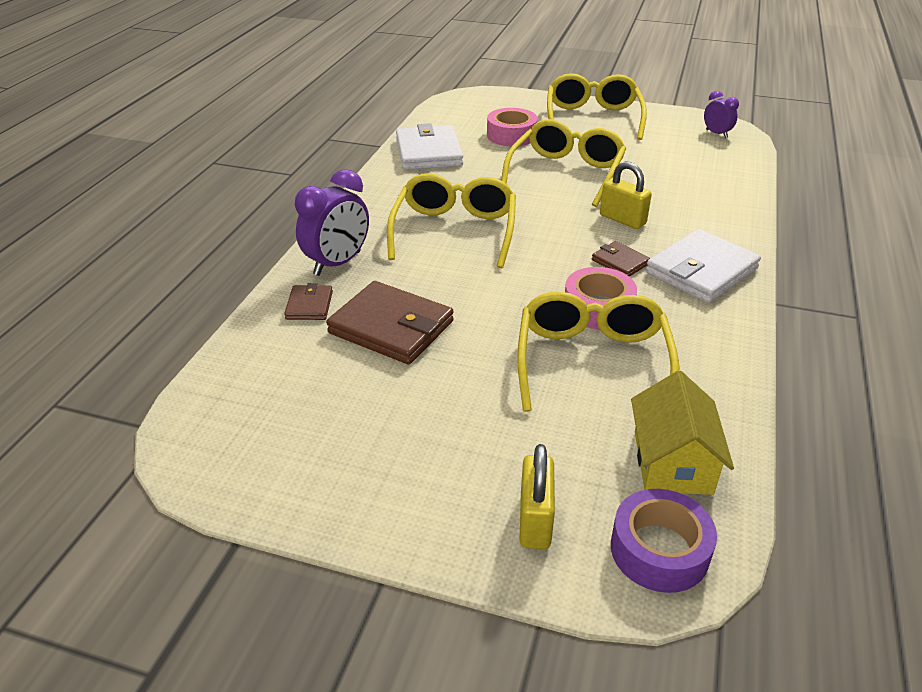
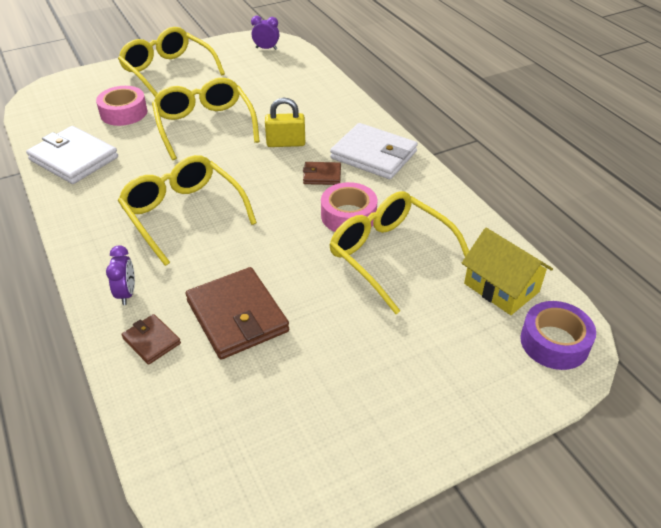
camera: 45 degrees left, 5 degrees up
purple clock [295,169,369,276] -> purple clock [106,245,135,305], size x0.57
brown wallet [326,281,454,365] -> brown wallet turned 75 degrees clockwise [186,267,289,360]
yellow padlock [519,444,555,549] -> none
white wallet [646,229,761,303] -> white wallet turned 60 degrees counterclockwise [330,123,418,179]

